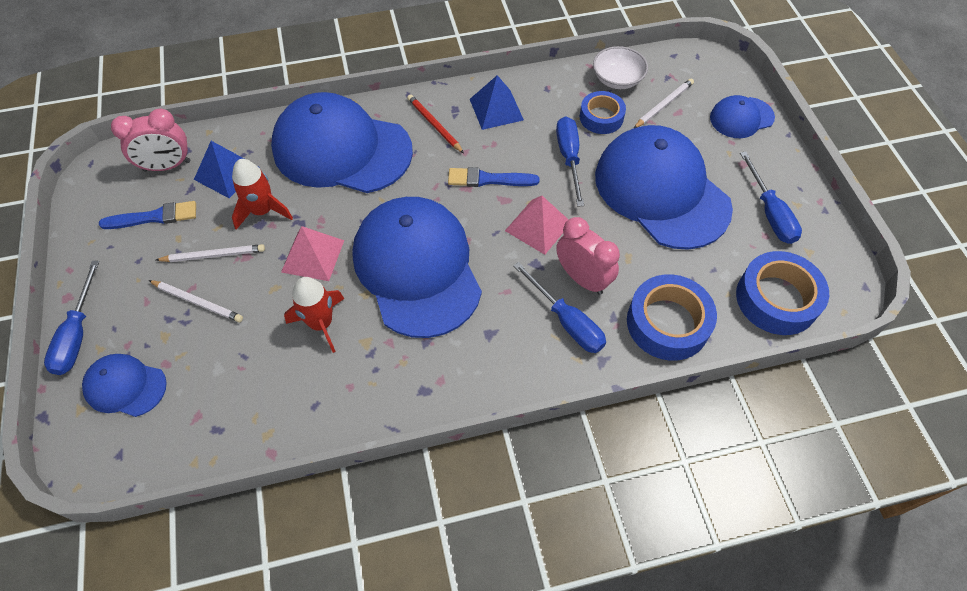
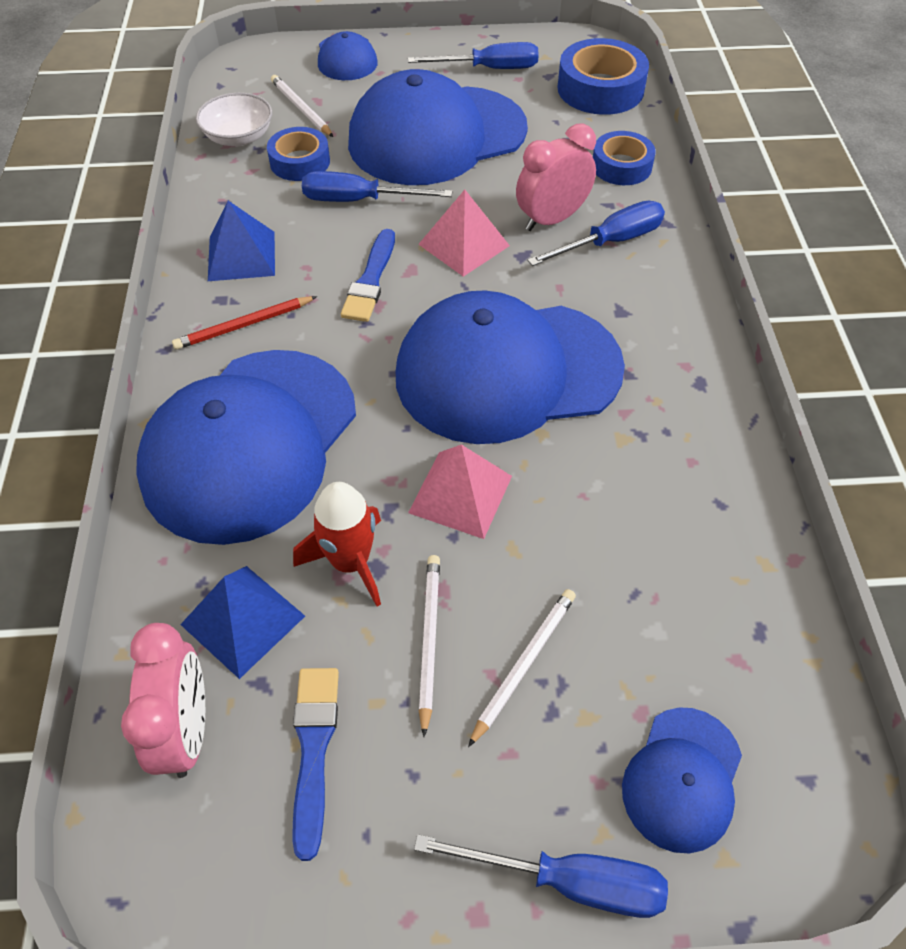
camera: 80 degrees left, 5 degrees down
red rocket [284,277,344,353] -> none
blue tape [627,274,717,361] -> blue tape [593,131,656,185], size x0.64

